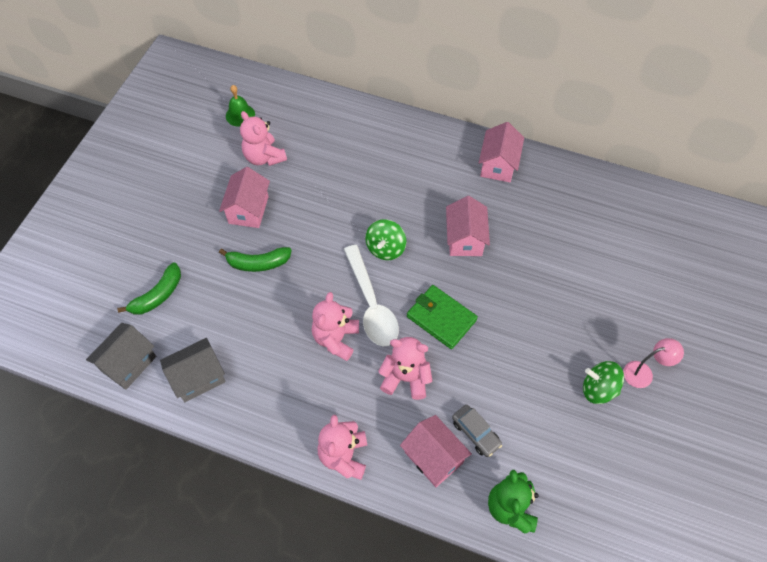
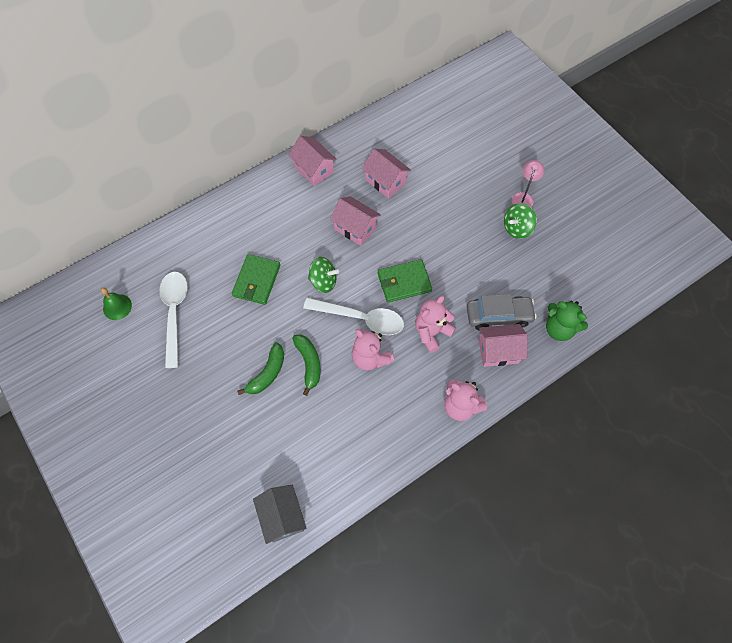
camera: 55 degrees left, 5 degrees up
green banana [117,262,181,314] -> green banana moved to [292,334,321,396]
grey house [160,338,226,402] -> none
pink house [219,167,270,228] -> pink house moved to [362,149,411,199]
pink teddy bear [240,111,287,166] -> white spoon [159,272,188,368]
green spinning top [365,219,406,260] -> green spinning top turned 45 degrees counterclockwise [308,257,339,293]
grey car [452,405,502,457] -> grey car [467,294,537,330], size x1.57
none -> green wallet [232,254,280,305]

